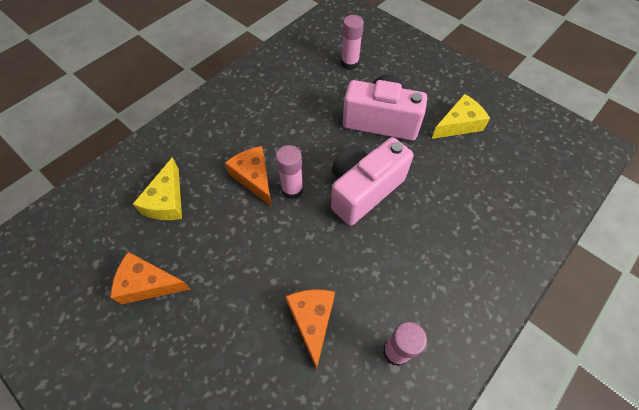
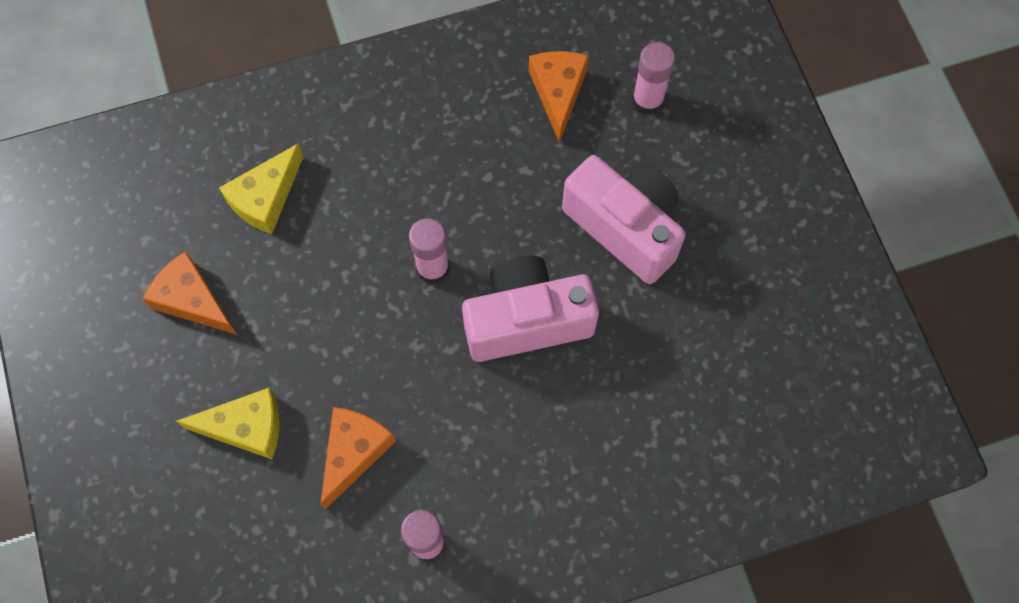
camera: 30 degrees right, 10 degrees up
orange cheese [225,146,271,206] -> orange cheese moved to [529,51,589,143]
yellow cheese [431,94,490,139] -> yellow cheese moved to [176,388,280,459]

